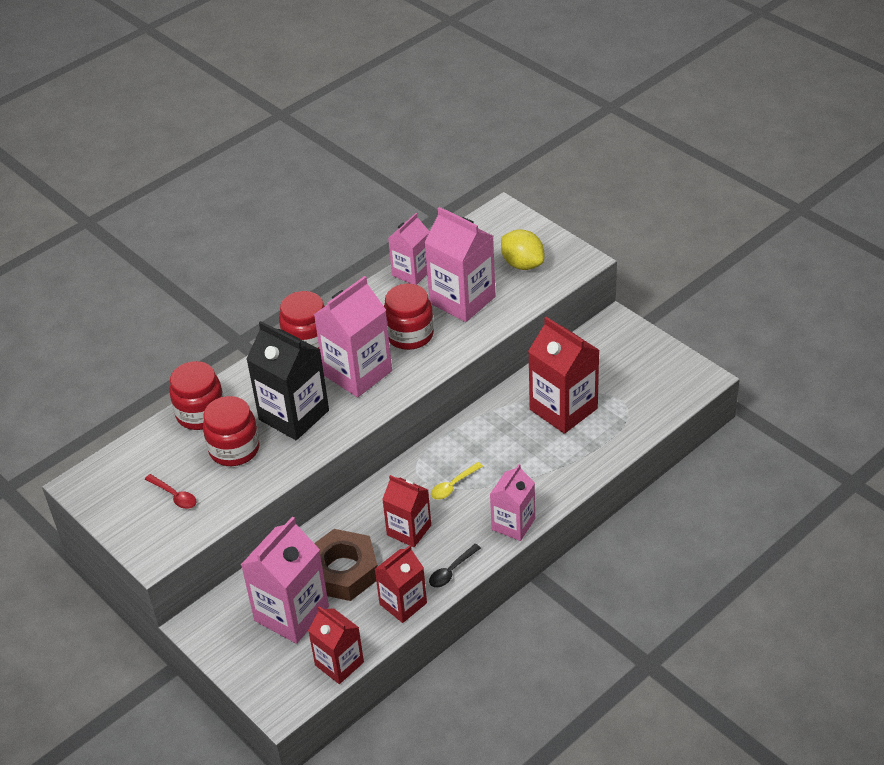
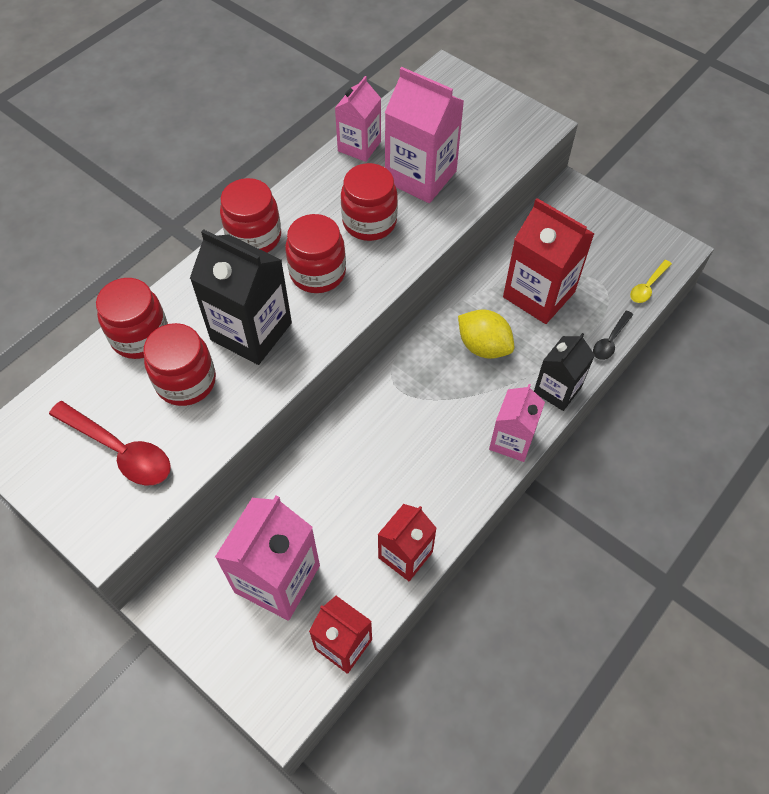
camera: 10 degrees left, 15 degrees up
red spoon [145,474,197,509] -> red spoon [49,401,171,486], size x1.80
pink carton [314,276,392,397] -> red jar [285,214,346,293]
brown nut [314,529,378,601] -> none
red carton [382,475,431,547] -> none
black spoon [429,544,481,588] -> black spoon moved to [593,311,633,360]
yellow spoon [431,462,483,500] -> yellow spoon moved to [630,260,672,303]
yellow lemon [501,229,544,270] -> yellow lemon moved to [458,309,514,359]
none -> black carton [534,333,595,411]

